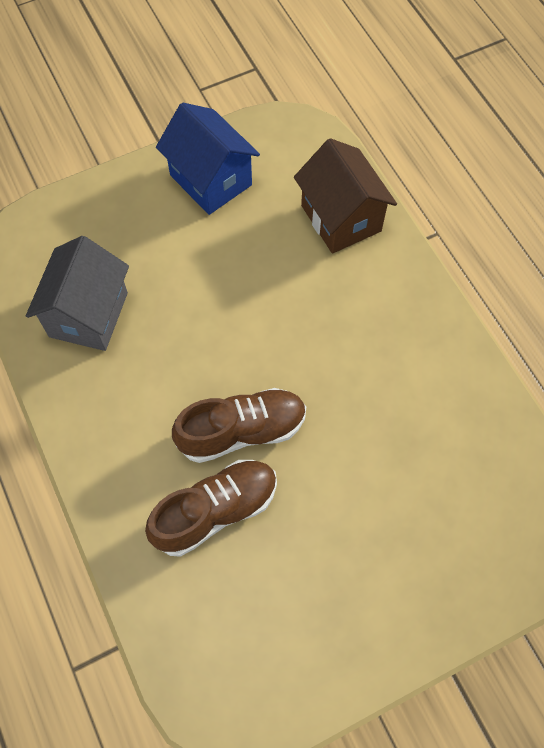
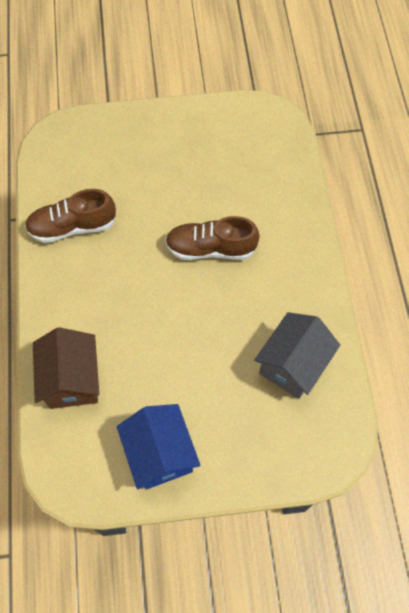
camera: 160 degrees left, 0 degrees up
brown shoe [145,460,277,557] -> brown shoe moved to [25,189,116,243]

